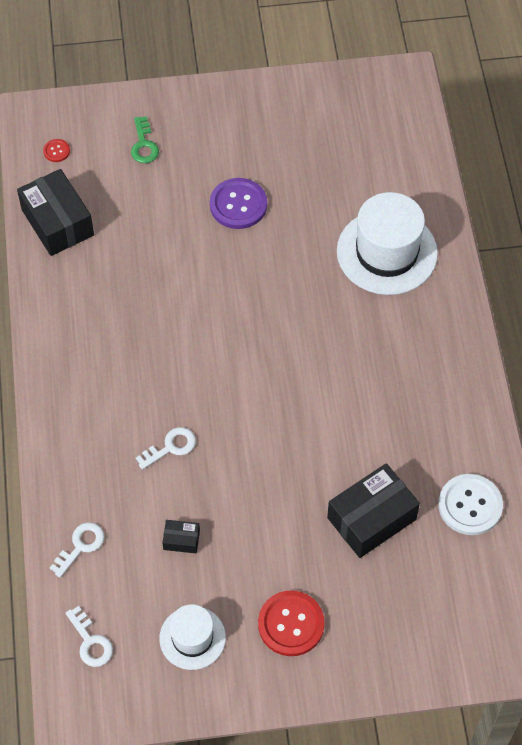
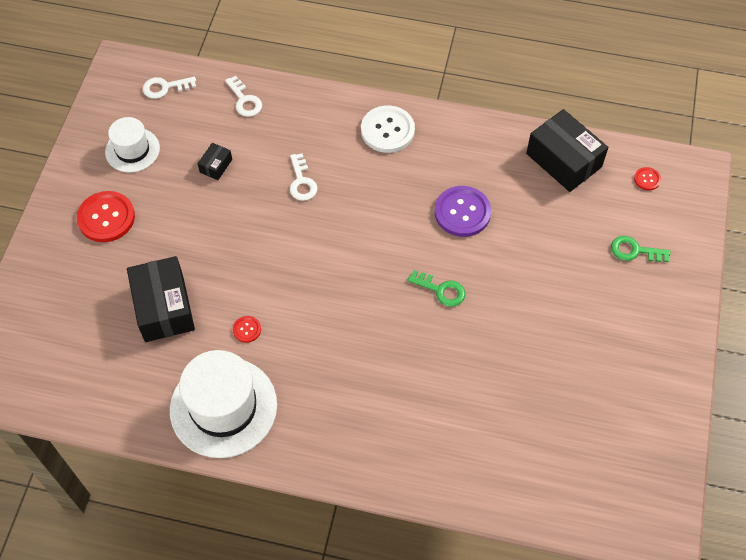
camera: 110 degrees right, 0 degrees up
black box [17,169,94,256] -> black box turned 60 degrees clockwise [526,109,608,192]
purple button [210,178,267,229] -> purple button moved to [435,186,491,237]
white hat [337,192,438,295] -> white hat moved to [170,350,277,458]
white button [438,474,503,535] -> white button moved to [361,105,415,153]
none -> red button [233,316,261,343]
none -> green key [408,270,465,307]

